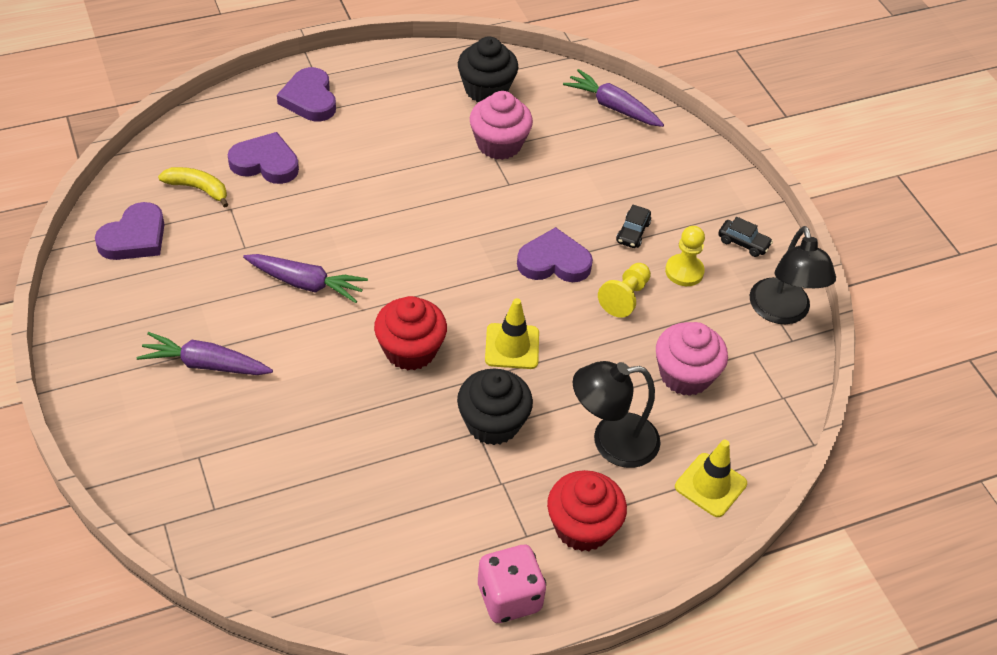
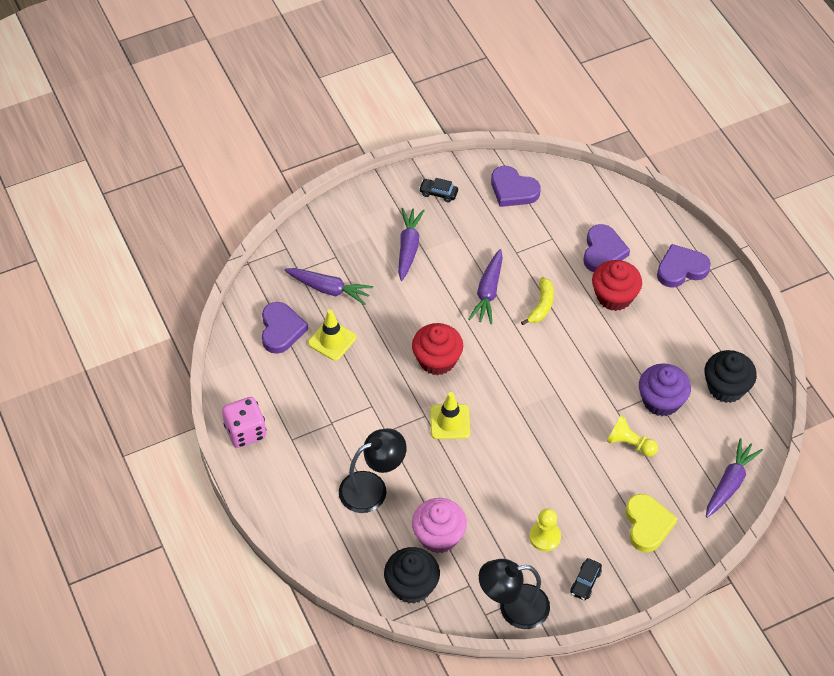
camera: 90 degrees right, 5 degrees up
yellow banana [158,167,228,208] -> yellow banana moved to [521,277,554,325]
black cupcake [457,369,533,445] -> black cupcake moved to [384,547,440,604]
pink cupcake [470,91,533,160] -> purple cupcake [639,364,691,416]
purple heart [517,227,593,282] -> purple heart moved to [262,302,308,354]
red cupcake [547,470,627,551] -> red cupcake moved to [592,260,642,311]
black lamp [573,361,661,468] -> black lamp turned 75 degrees clockwise [339,428,407,513]
yellow pawn [598,263,651,318] -> yellow pawn moved to [606,415,658,457]
black car [616,205,651,248] -> black car moved to [419,178,458,202]
yellow traffic cone [675,440,747,517] -> yellow traffic cone moved to [308,309,356,361]
none -> purple carrot [284,268,373,305]
none -> yellow heart [626,494,678,552]

